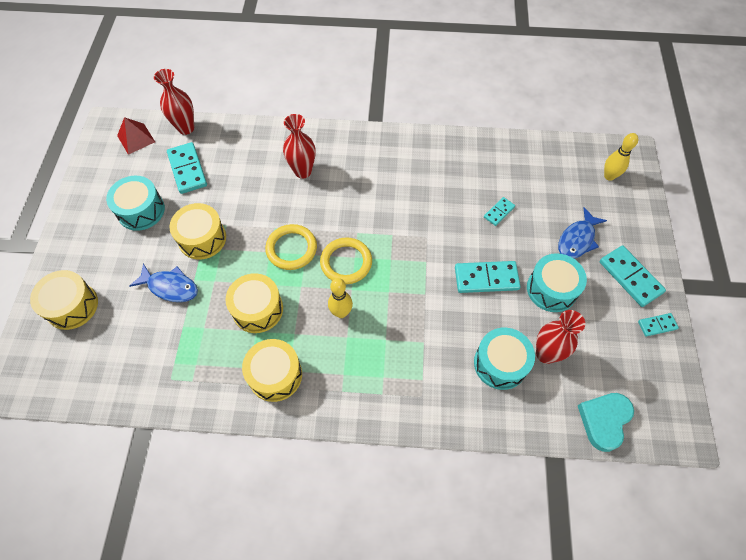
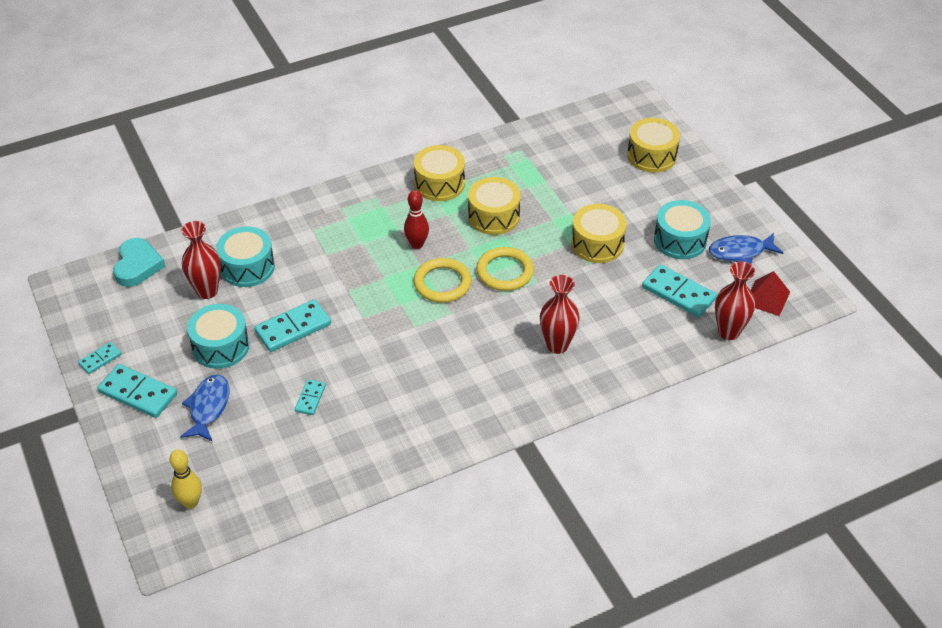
camera: 150 degrees right, 15 degrees down
blue fish [129,264,198,302] -> blue fish moved to [709,233,783,264]
yellow bowling pin [328,278,353,318] -> red bowling pin [404,190,429,249]

